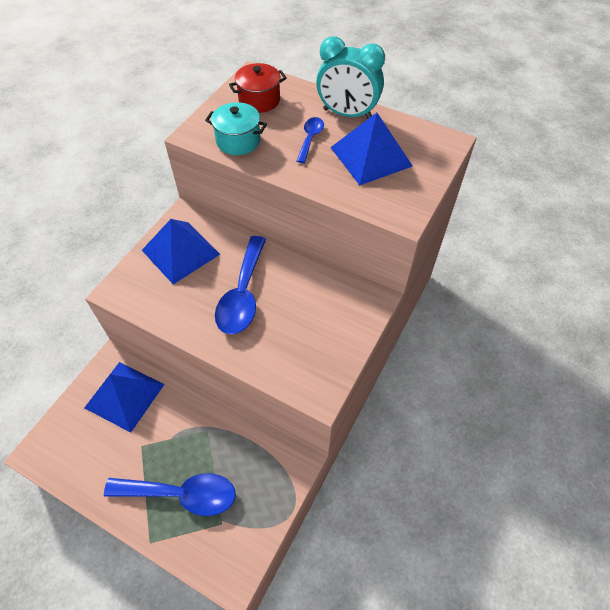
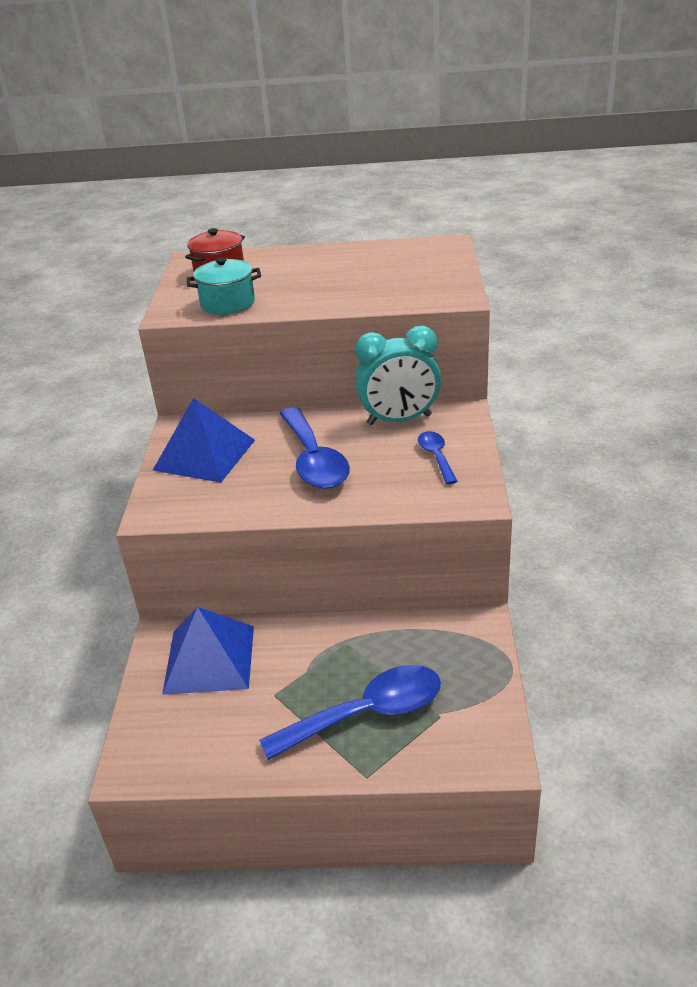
camera: 25 degrees left, 20 degrees down
blue spoon [297,117,324,163] -> blue spoon moved to [418,431,458,484]
turquoise clock [316,36,385,119] -> turquoise clock moved to [355,326,441,425]
blue pyramid [330,113,413,185] -> none

